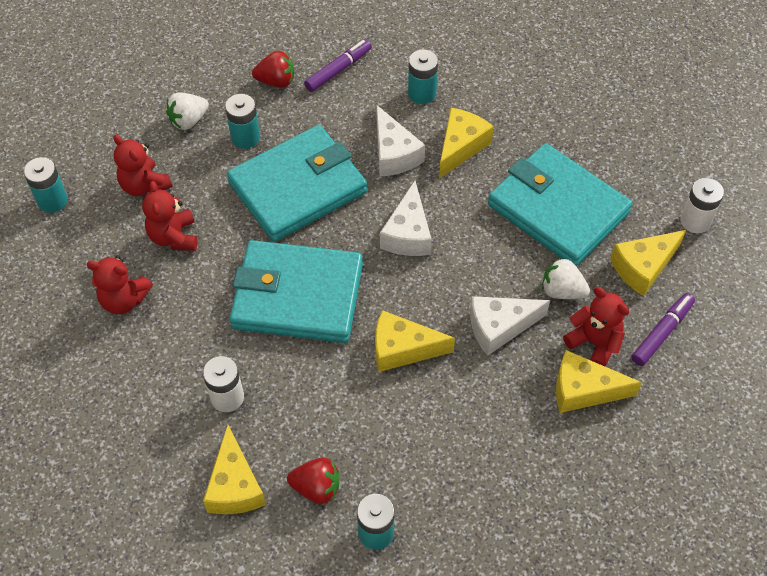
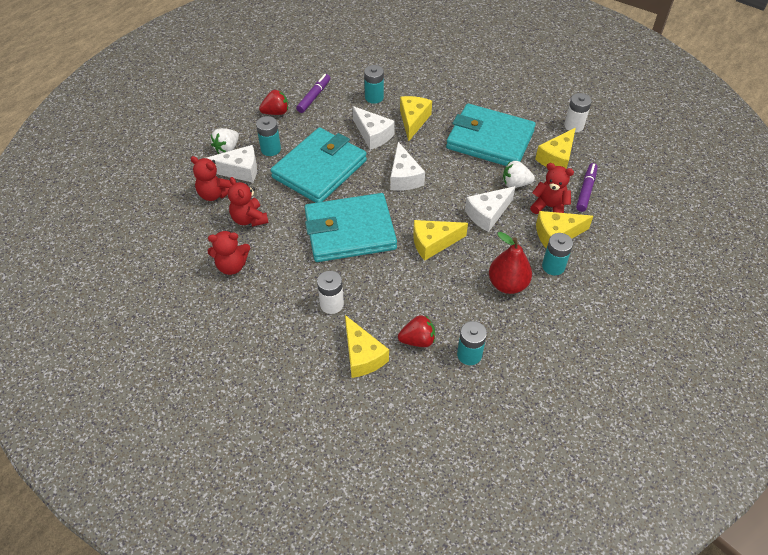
camera: 20 degrees left, 5 degrees down
turquoise battery [24,157,68,213] -> turquoise battery moved to [542,233,573,275]
none -> white cheese [206,145,257,183]
none -> red pear [489,232,532,294]

